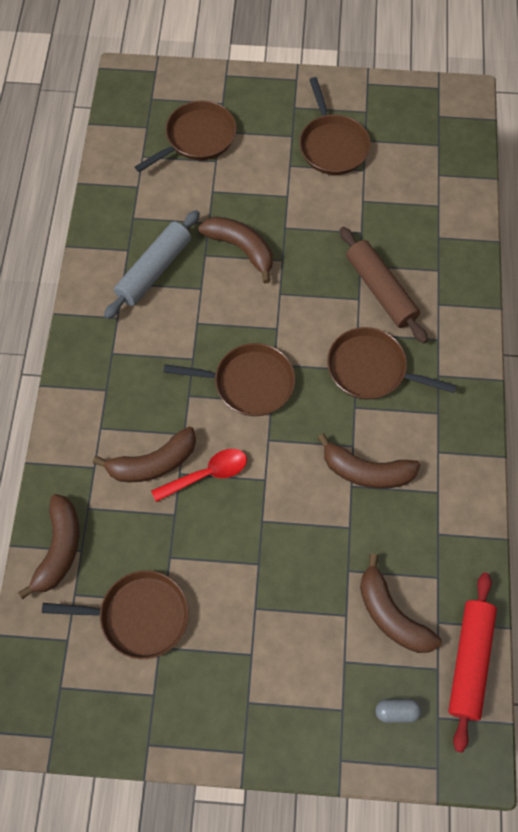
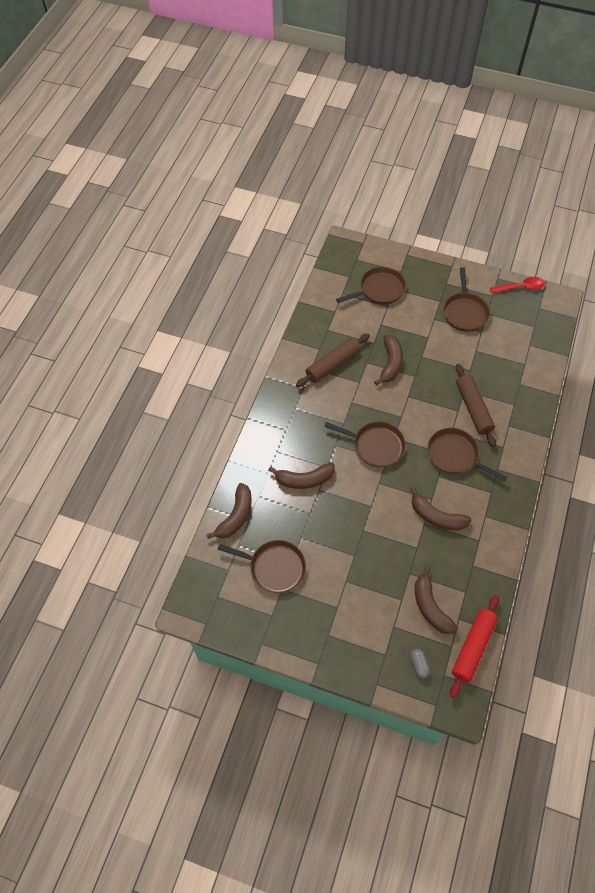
camera: 15 degrees right, 5 degrees down
grey rolling pin [104,210,200,319] -> brown rolling pin [296,333,370,387]
red spoon [151,449,247,502] -> red spoon moved to [490,277,545,293]
brown banana [198,216,273,283] -> brown banana turned 45 degrees clockwise [374,335,403,385]
grey capsule [375,699,421,723] -> grey capsule turned 60 degrees clockwise [410,649,430,678]

